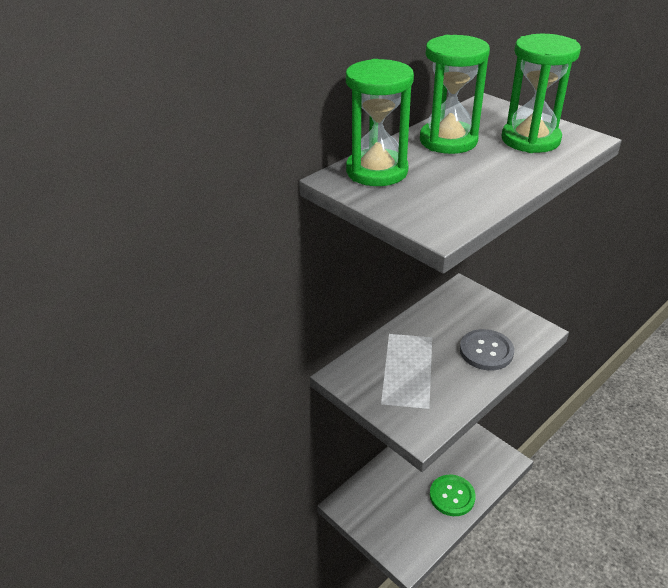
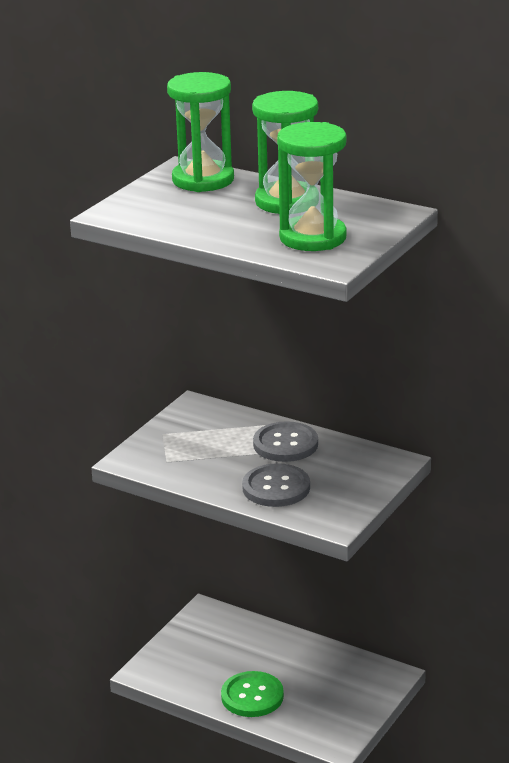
camera: 75 degrees right, 10 degrees down
none -> grey button [253,421,318,462]

